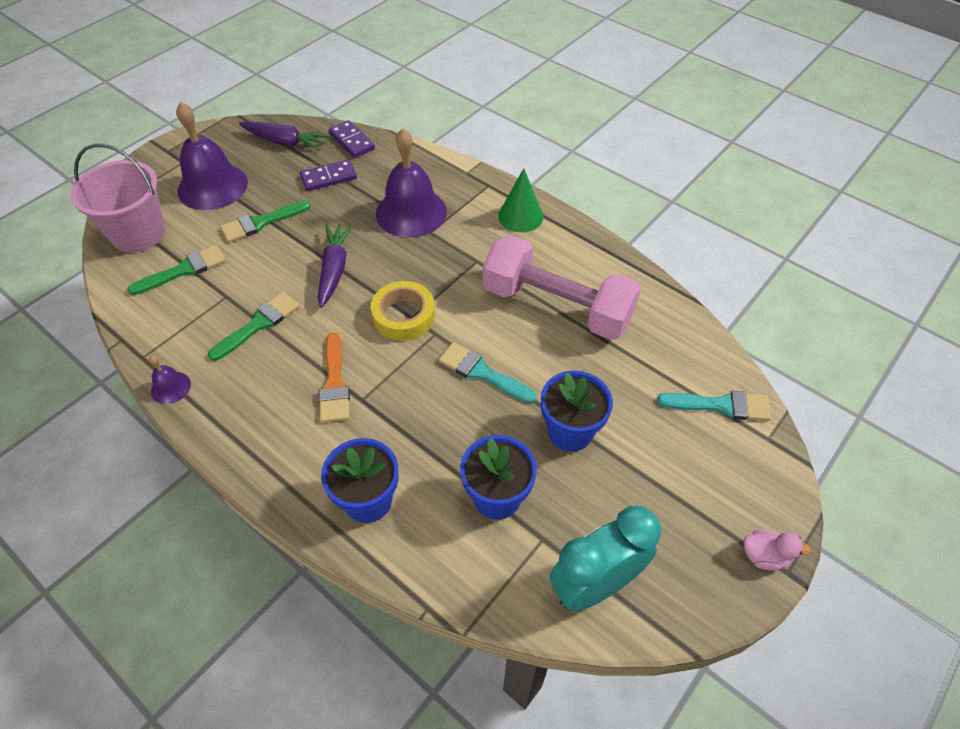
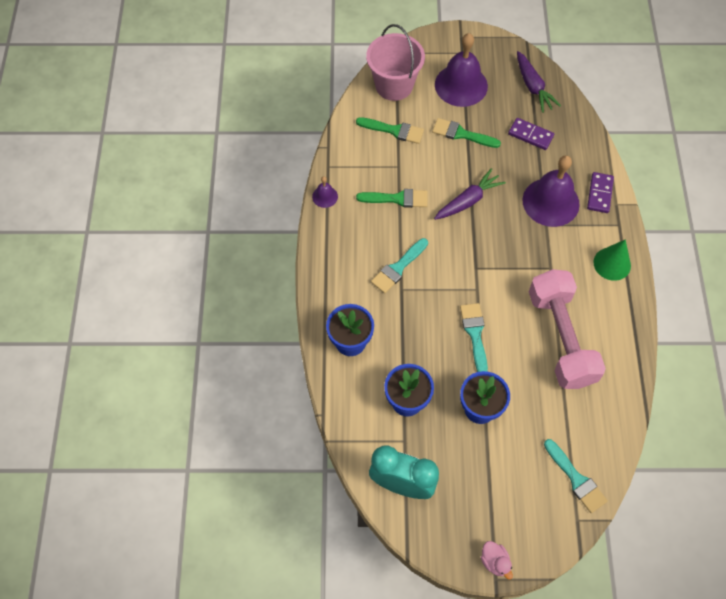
camera: 50 degrees right, 10 degrees up
orange brush [319,333,350,422] -> turquoise brush [371,238,428,293]
purple domino [329,120,375,158] -> purple domino moved to [587,172,614,213]
yellow tape [371,281,435,341] -> none

